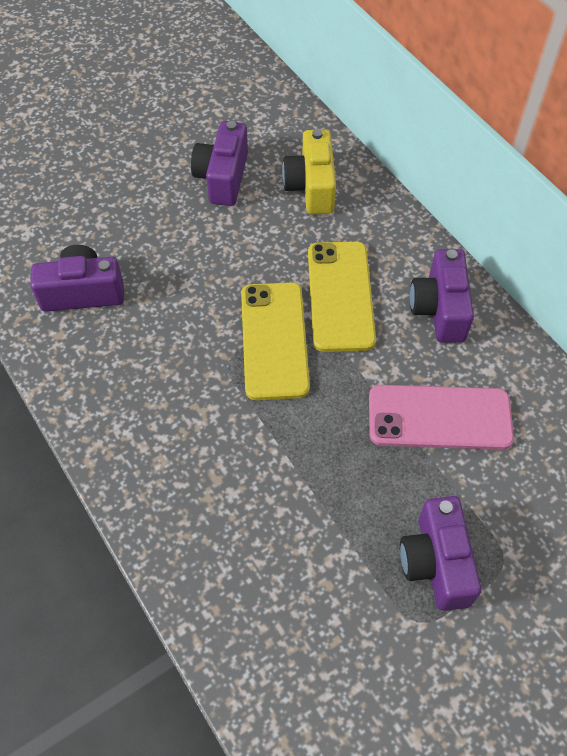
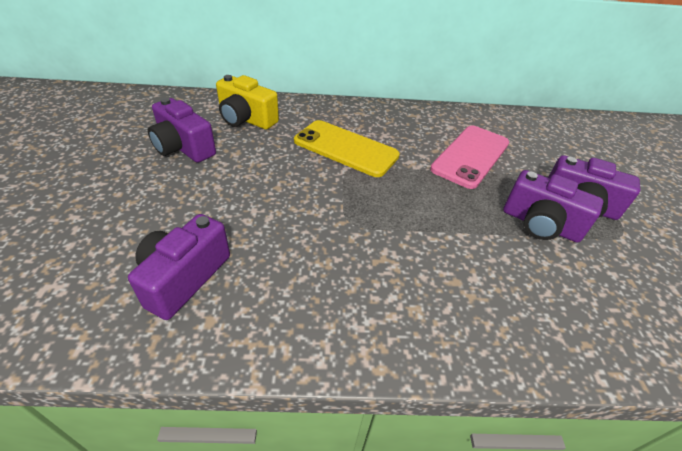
camera: 60 degrees left, 15 degrees down
yellow phone [241,282,310,400] -> none
purple camera [410,249,474,343] -> purple camera moved to [503,170,603,243]

